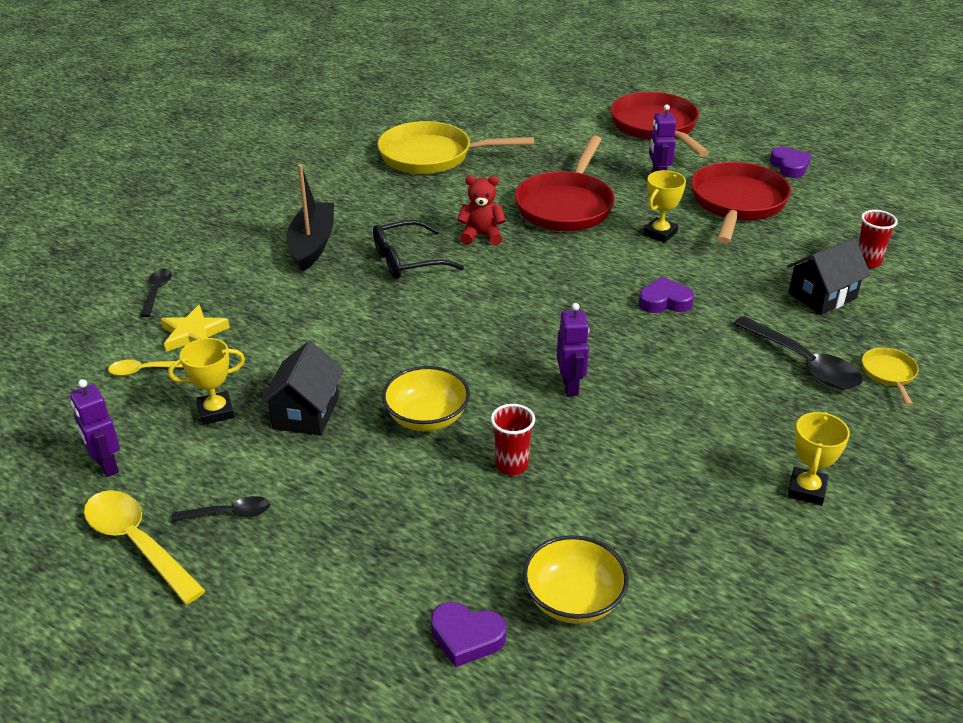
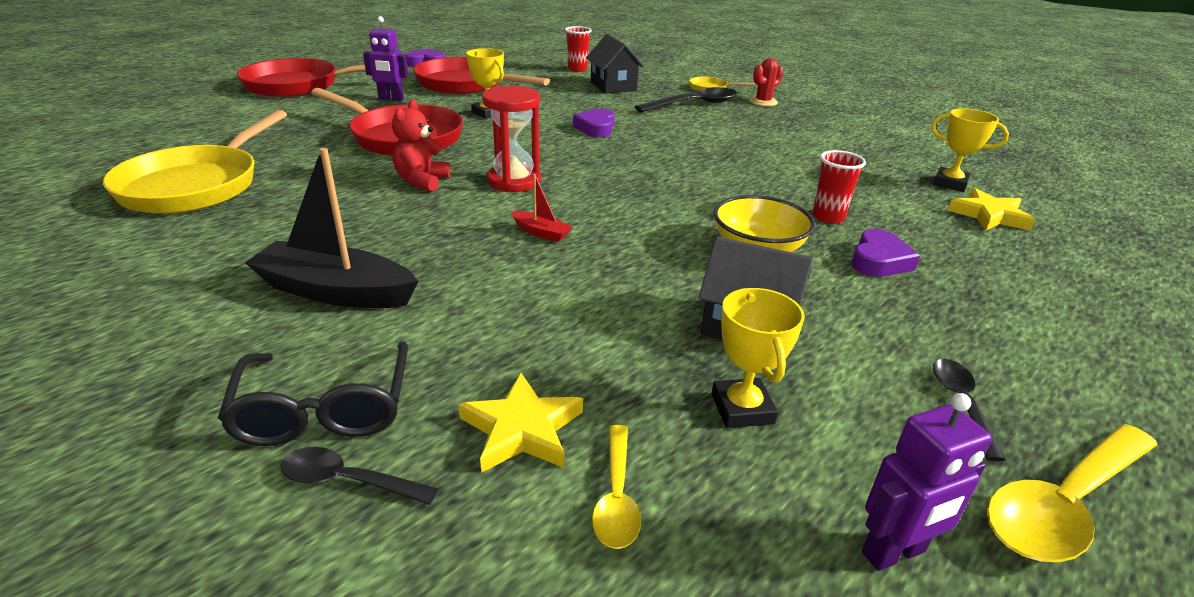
camera: 80 degrees left, 5 degrees down
black glasses [373,220,464,279] -> black glasses moved to [218,341,408,446]
purple heart [431,602,506,667] -> purple heart moved to [851,229,920,277]
yellow bowl [523,535,629,624] -> yellow star [948,188,1035,231]
purple robot [557,303,589,396] -> none
yellow trophy [788,412,850,505] -> yellow trophy moved to [931,108,1009,192]
none -> red hourglass [482,86,541,192]
none -> red boat [511,174,572,242]
none -> red cactus [749,58,783,106]

